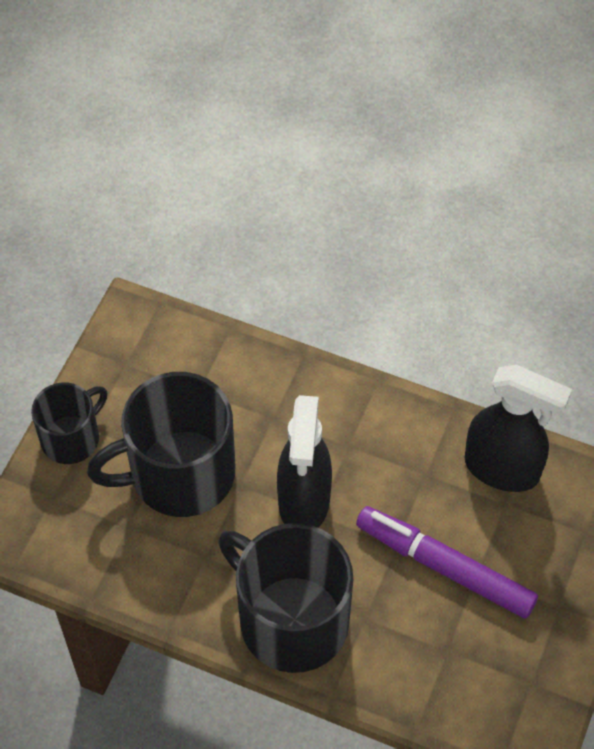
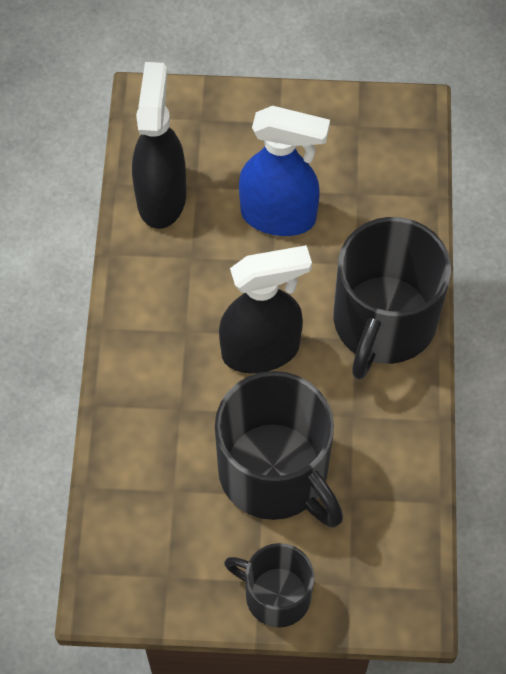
camera: 110 degrees left, 5 degrees up
purple marker [356,506,538,618] -> blue spray bottle [239,106,330,236]

